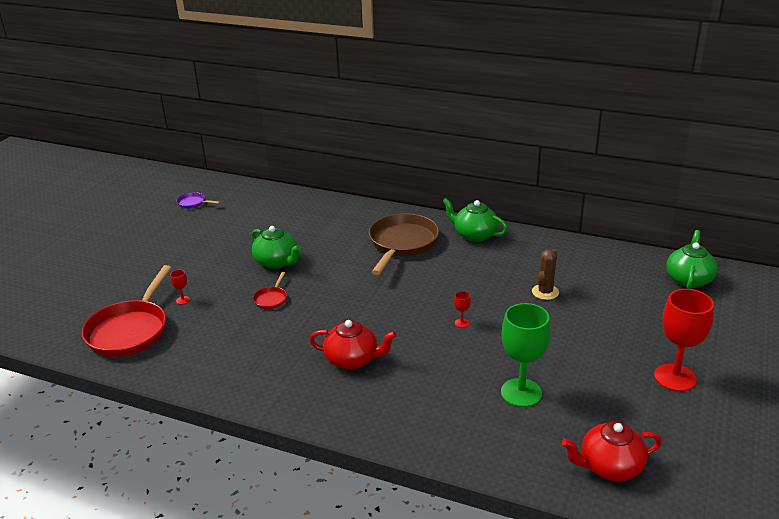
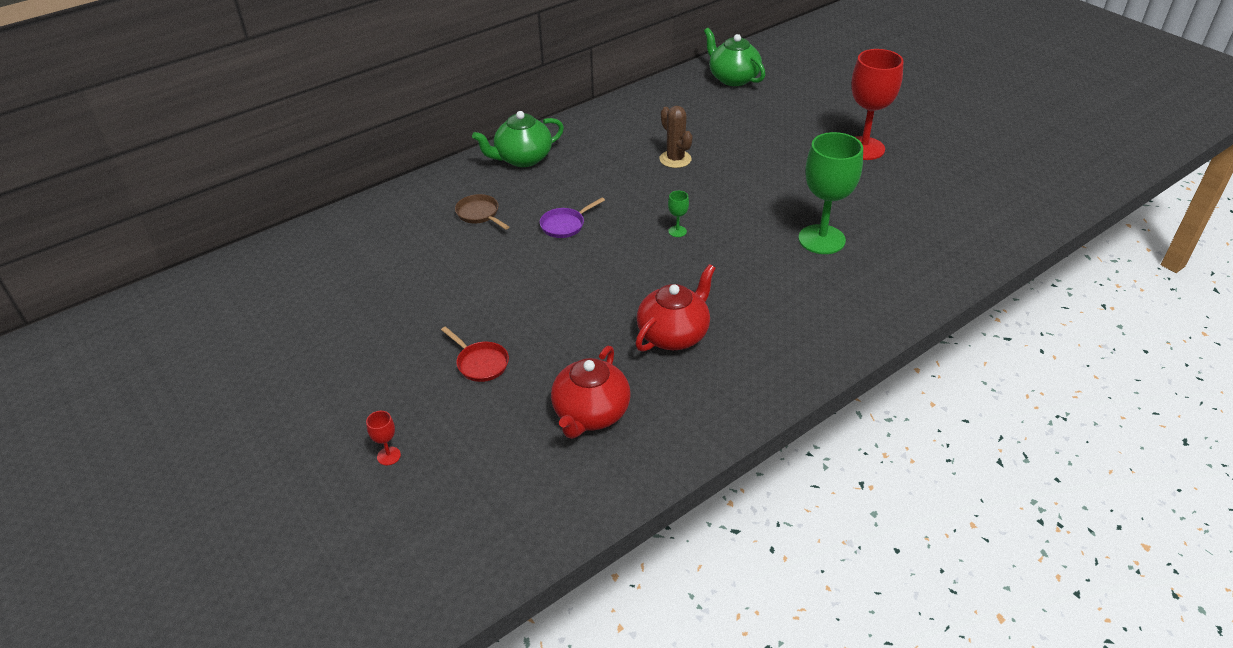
camera: 60 degrees left, 10 degrees up
red pan [82,265,172,357] -> none
purple pan [177,192,220,209] -> purple pan moved to [540,197,605,238]
green teapot [252,226,301,269] -> none
brown pan [369,214,439,275] -> brown pan [455,194,509,230], size x0.44
red goblet [454,291,471,328] -> green goblet [668,191,689,237]
red teapot [562,422,662,481] -> red teapot moved to [551,346,630,439]

